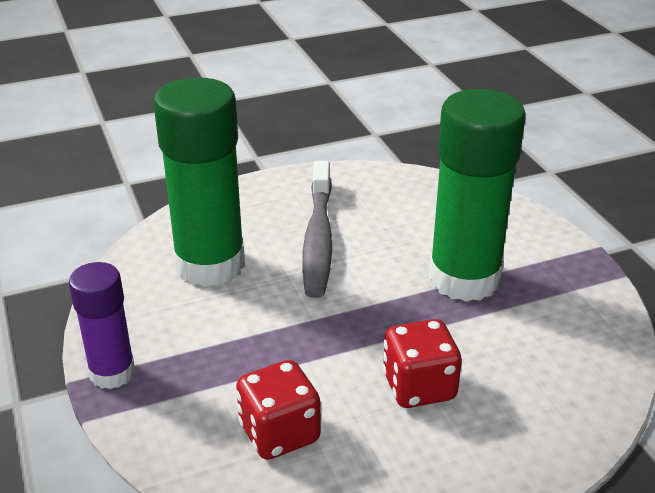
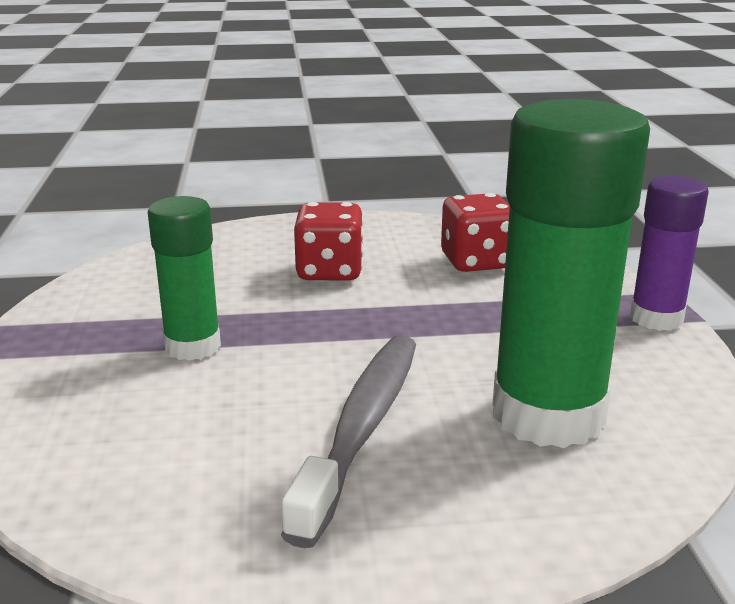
camera: 165 degrees left, 10 degrees down
green glue stick [429,89,526,302] -> green glue stick [148,196,221,361], size x0.56

